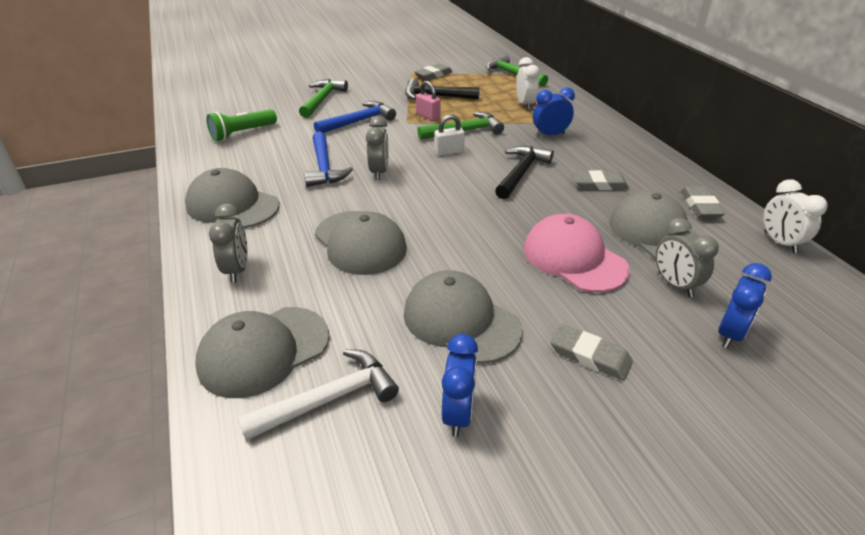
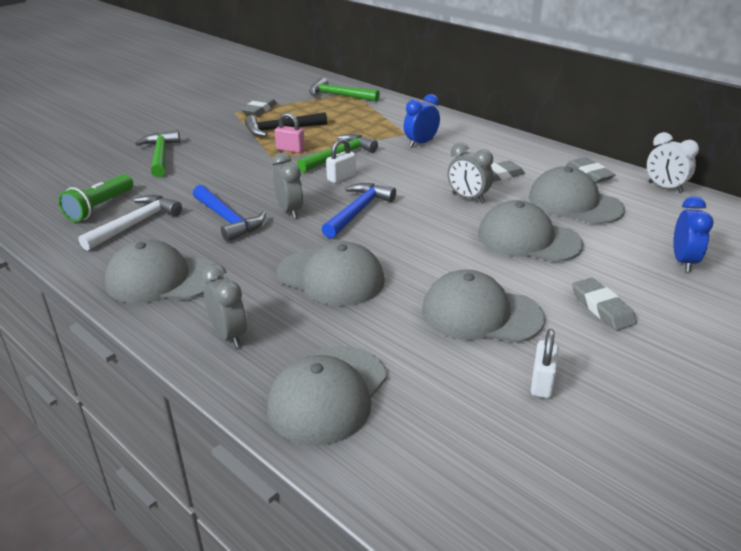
camera: 25 degrees left, 5 degrees down
white hammer [237,349,399,440] -> white hammer moved to [78,195,182,251]
blue hammer [314,101,396,133] -> blue hammer moved to [322,183,396,238]
blue clock [442,334,478,437] -> white padlock [531,329,559,398]
black hammer [495,146,554,199] -> none
white clock [516,57,540,110] -> none
pink cap [524,214,630,292] -> grey cap [478,200,584,262]
grey eraser [550,324,633,381] -> grey eraser turned 60 degrees clockwise [572,278,637,331]
grey clock [656,218,719,297] -> grey clock moved to [447,143,493,203]

